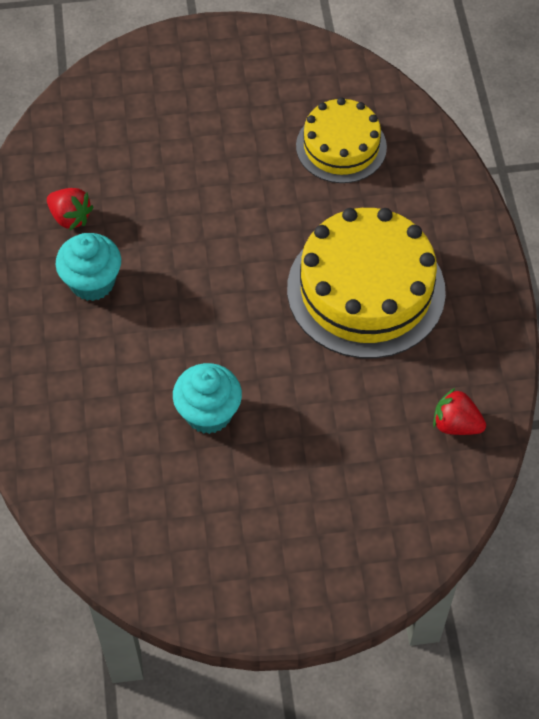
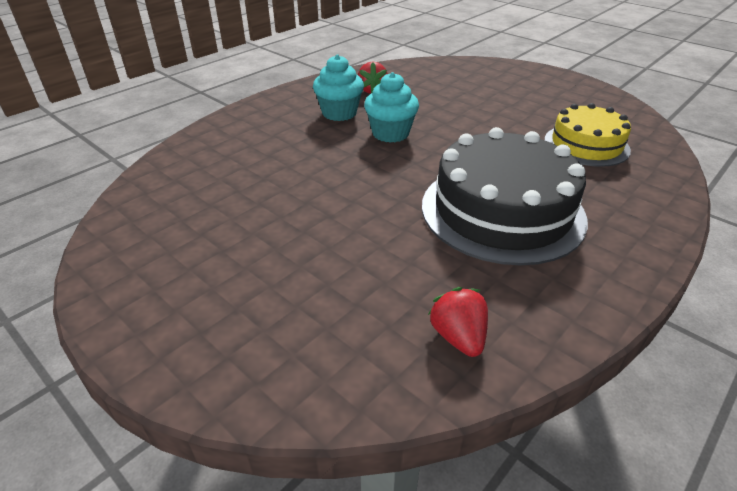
camera: 50 degrees right, 20 degrees down
turquoise cupcake [173,363,242,434] -> turquoise cupcake moved to [364,72,419,143]
yellow cake [287,208,446,359] -> black cake [422,127,588,266]

